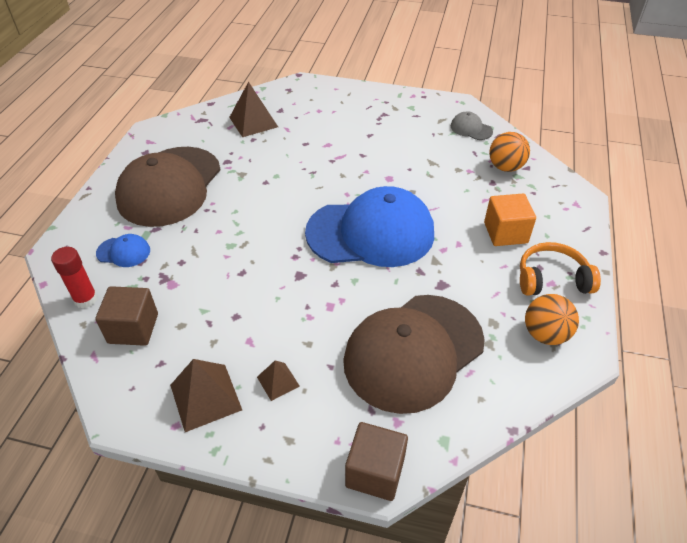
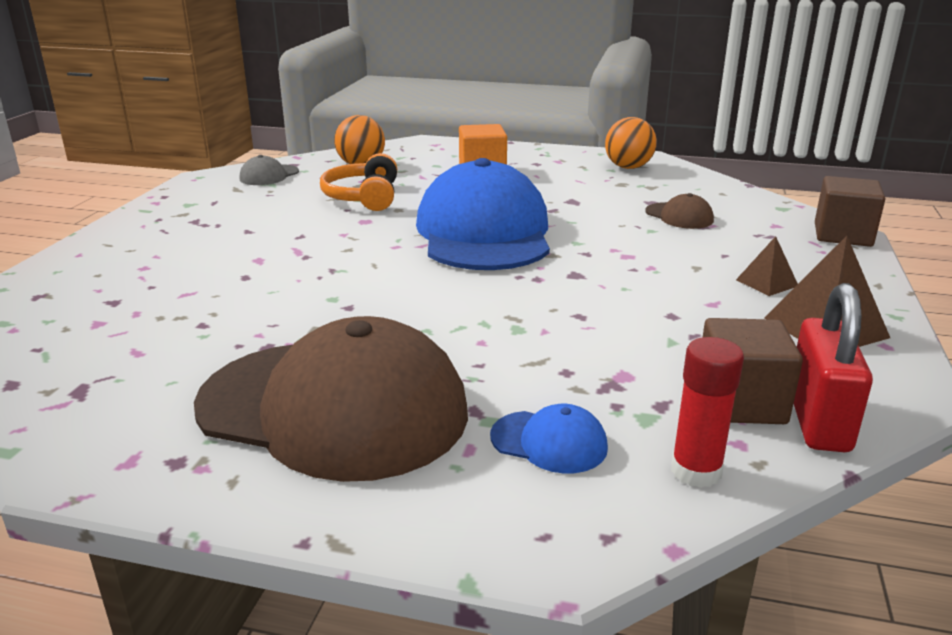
camera: 90 degrees left, 20 degrees down
blue cap [96,234,150,267] -> blue cap turned 105 degrees clockwise [490,404,608,473]
brown pyramid [229,82,278,137] -> none
brown cap [343,295,485,414] -> brown cap [645,193,714,229], size x0.40
orange headphones [520,242,601,296] -> orange headphones moved to [320,153,397,211]
none -> red padlock [794,283,873,452]

